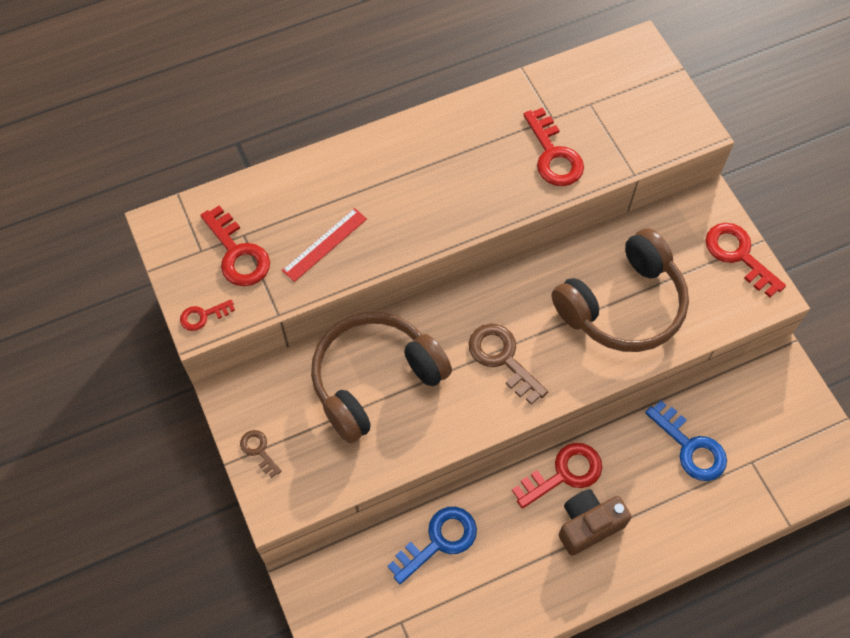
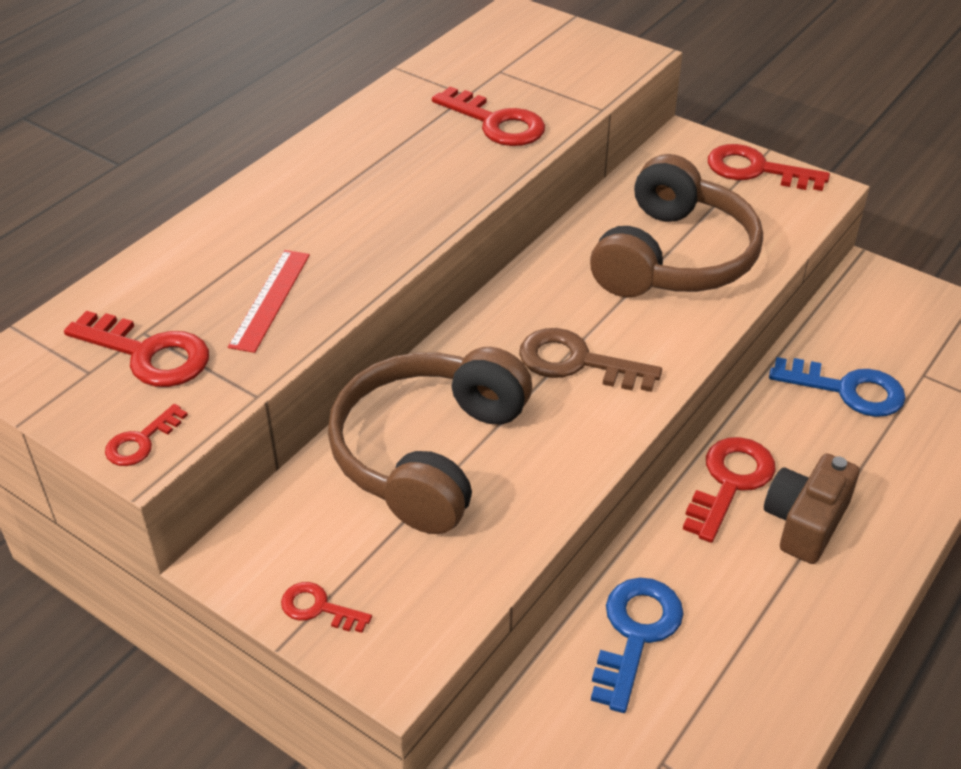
camera: 30 degrees left, 20 degrees down
brown key [240,430,282,478] -> red key [281,582,372,633]

